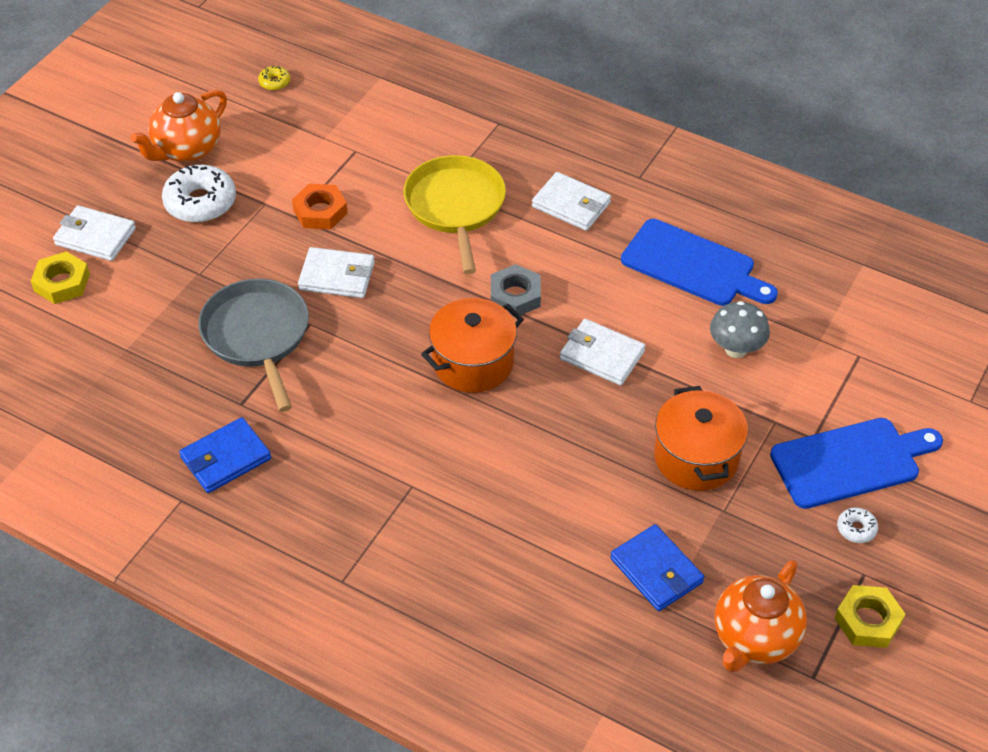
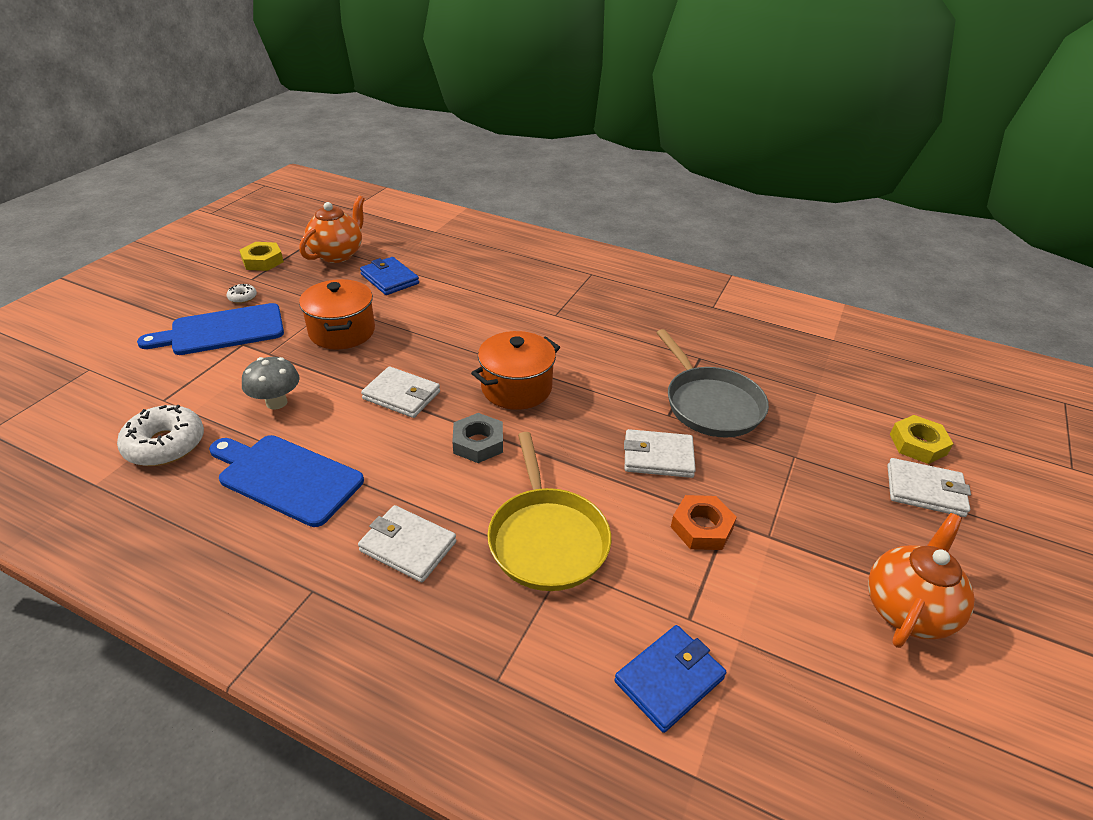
camera: 175 degrees right, 10 degrees down
white donut [162,165,236,223] -> white donut moved to [117,405,204,466]
blue wallet [179,417,271,493] -> blue wallet moved to [614,625,726,733]
yellow donut [258,66,290,91] -> none

